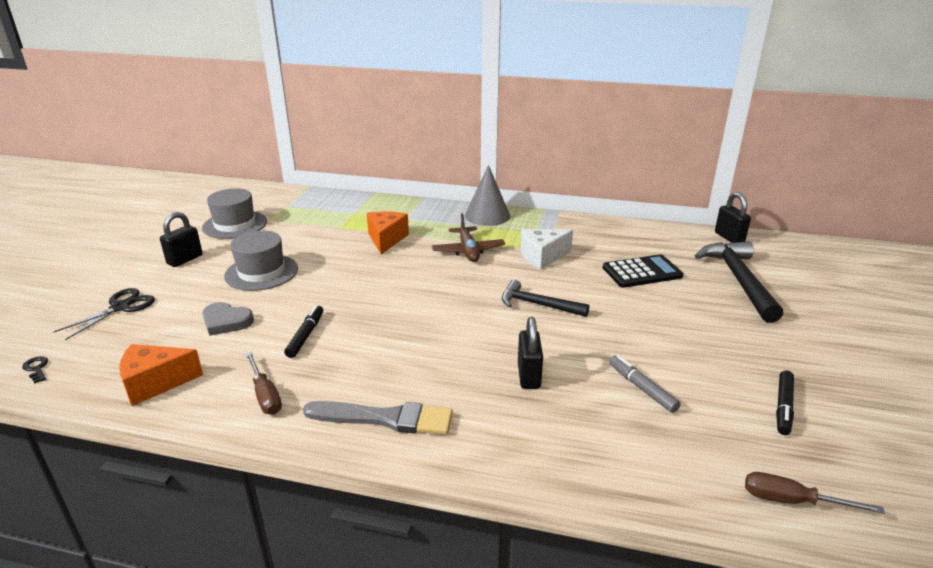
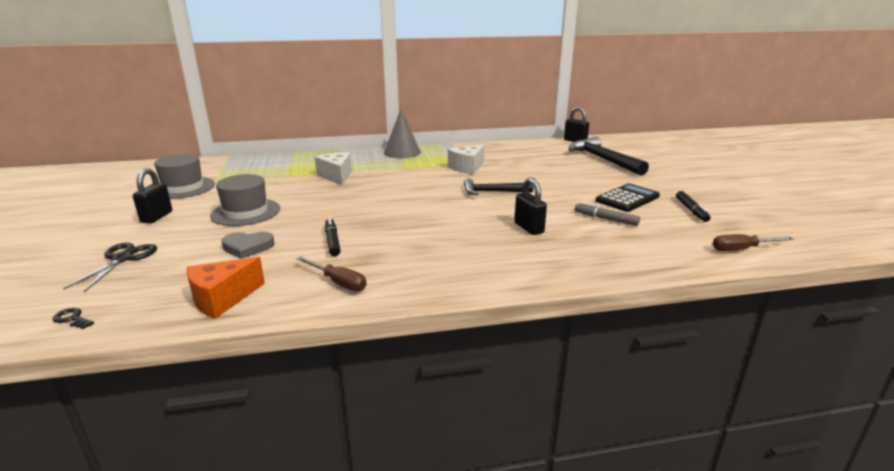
camera: 25 degrees left, 5 degrees down
grey brush [303,401,453,435] -> none
orange cheese [367,211,409,254] -> white cheese [315,152,352,185]
brown plane [432,213,505,262] -> none
black calculator [603,254,683,288] -> black calculator moved to [595,184,660,212]

